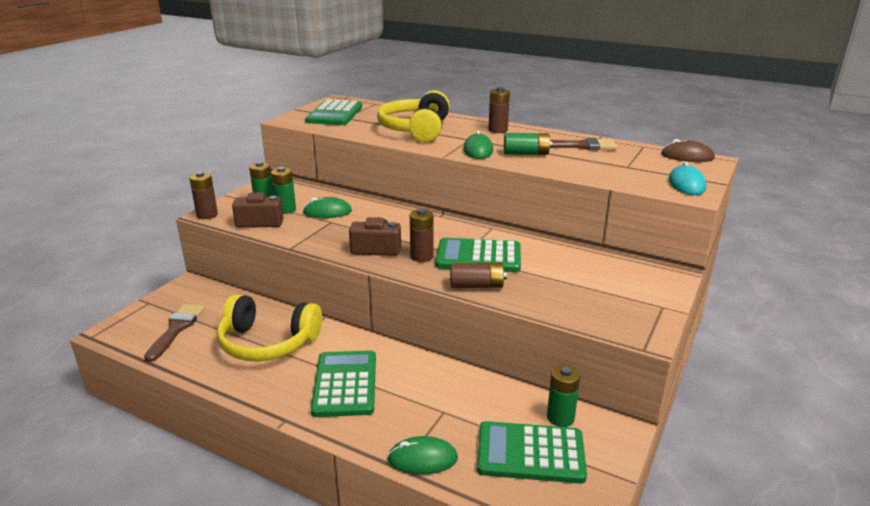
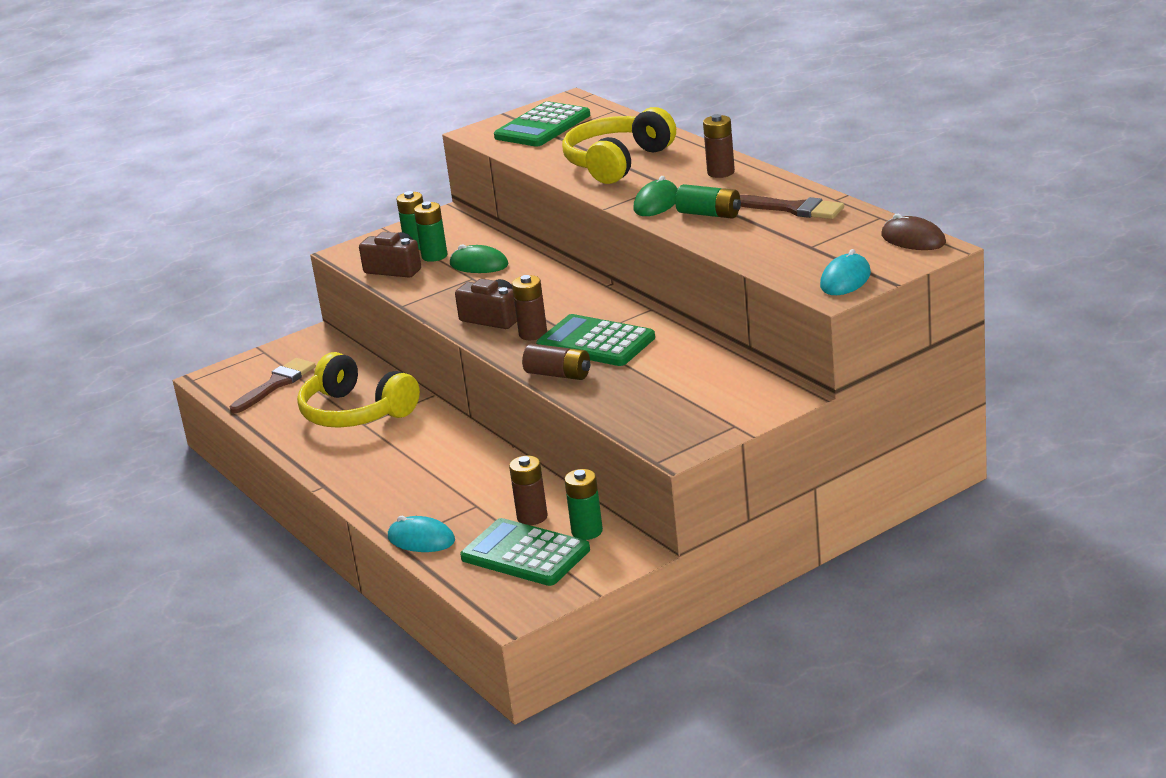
camera: 30 degrees right, 0 degrees up
brown battery [189,171,218,219] -> brown battery moved to [509,456,548,525]
green calculator [311,351,376,417] -> none
green mouse [387,436,458,475] -> turquoise mouse [388,516,455,552]

